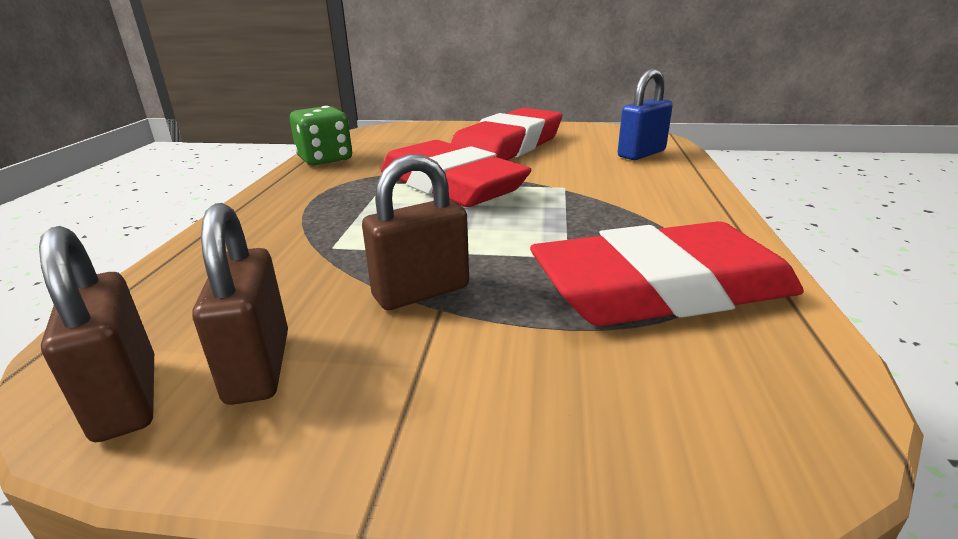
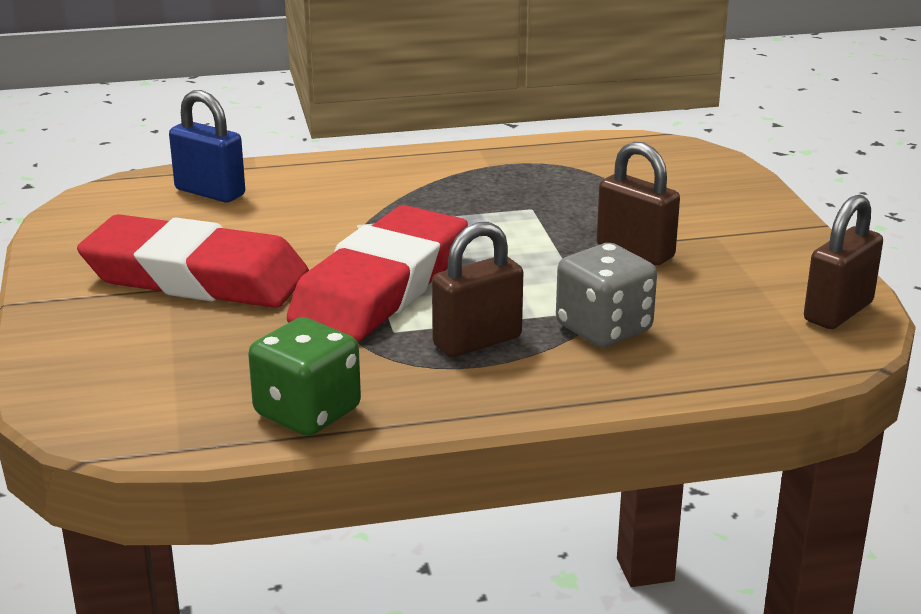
camera: 110 degrees left, 0 degrees up
brown padlock [192,203,288,405] -> brown padlock moved to [432,222,523,357]
red eraser [530,221,804,326] -> none
none -> grey dice [556,243,657,347]

